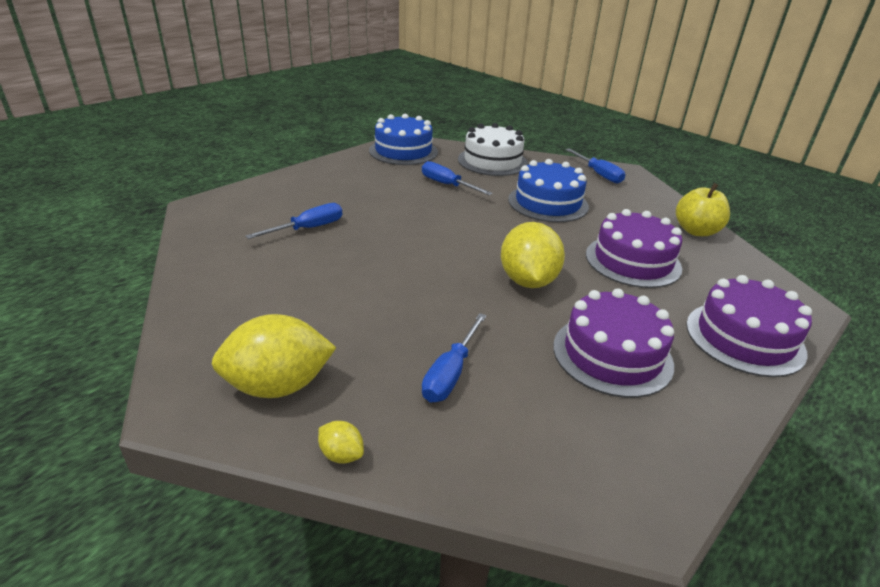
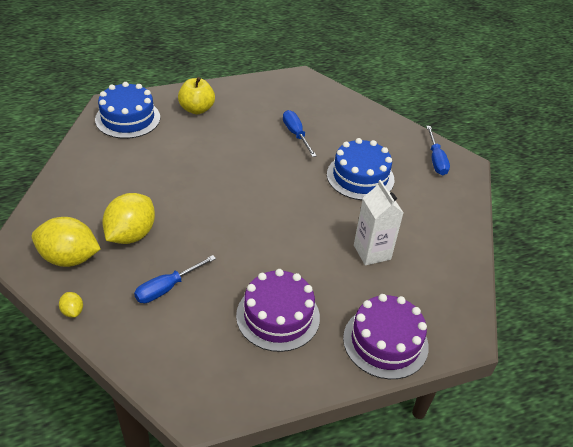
camera: 25 degrees right, 10 degrees up
blue screwdriver [245,203,342,239] -> none
blue cake [369,114,438,165] -> blue cake moved to [95,82,160,139]
white cake [458,123,528,176] -> none
yellow lemon [501,222,565,288] -> yellow lemon moved to [102,193,155,244]
purple cake [586,209,682,288] -> white carton [354,180,403,266]
yellow apple [676,183,730,236] -> yellow apple moved to [178,77,215,114]

